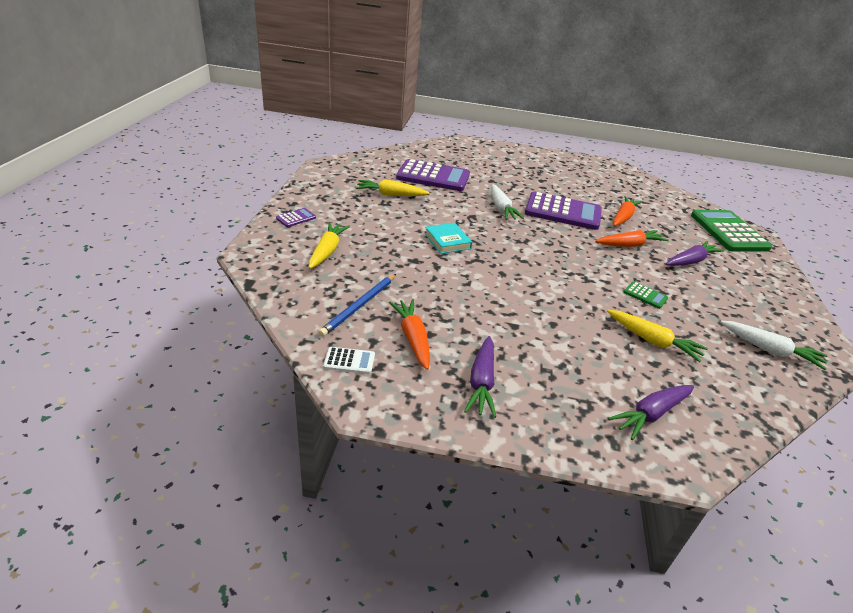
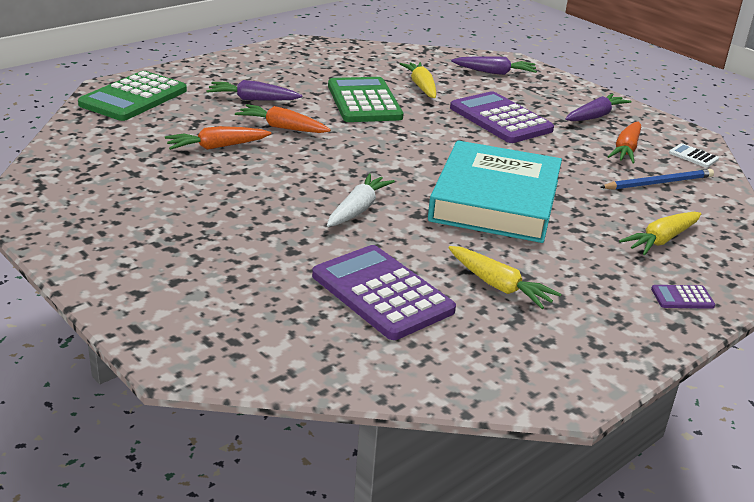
camera: 140 degrees left, 5 degrees down
turquoise book [425,223,472,254] -> turquoise book [428,140,562,243], size x2.42
purple calculator [525,192,602,230] -> purple calculator moved to [450,91,554,143]
green calculator [624,282,668,309] -> green calculator [328,77,403,122], size x2.36
white carrot [720,321,828,370] -> none

